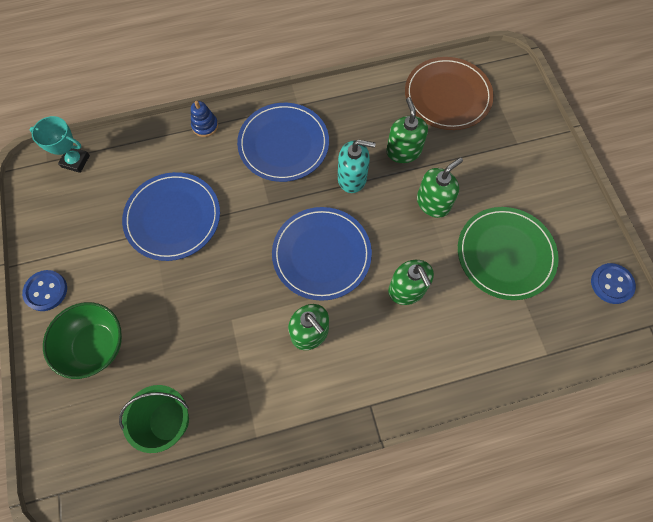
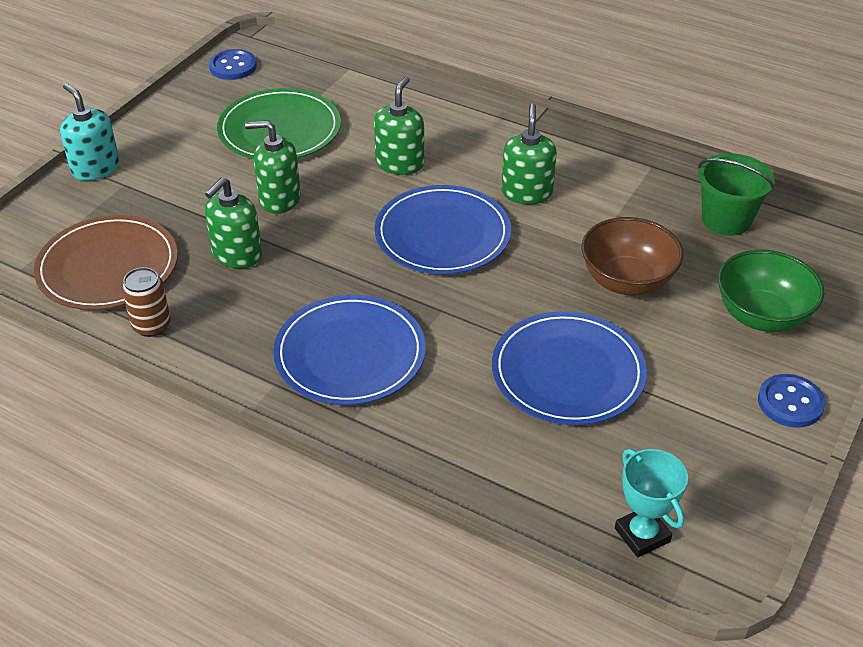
camera: 135 degrees left, 25 degrees down
blue stacking toy [191,101,218,137] -> none
turquoise soap dispenser [338,140,376,193] -> turquoise soap dispenser moved to [60,83,120,181]
none -> brown can [122,267,171,337]
none -> brown bowl [582,217,683,296]

